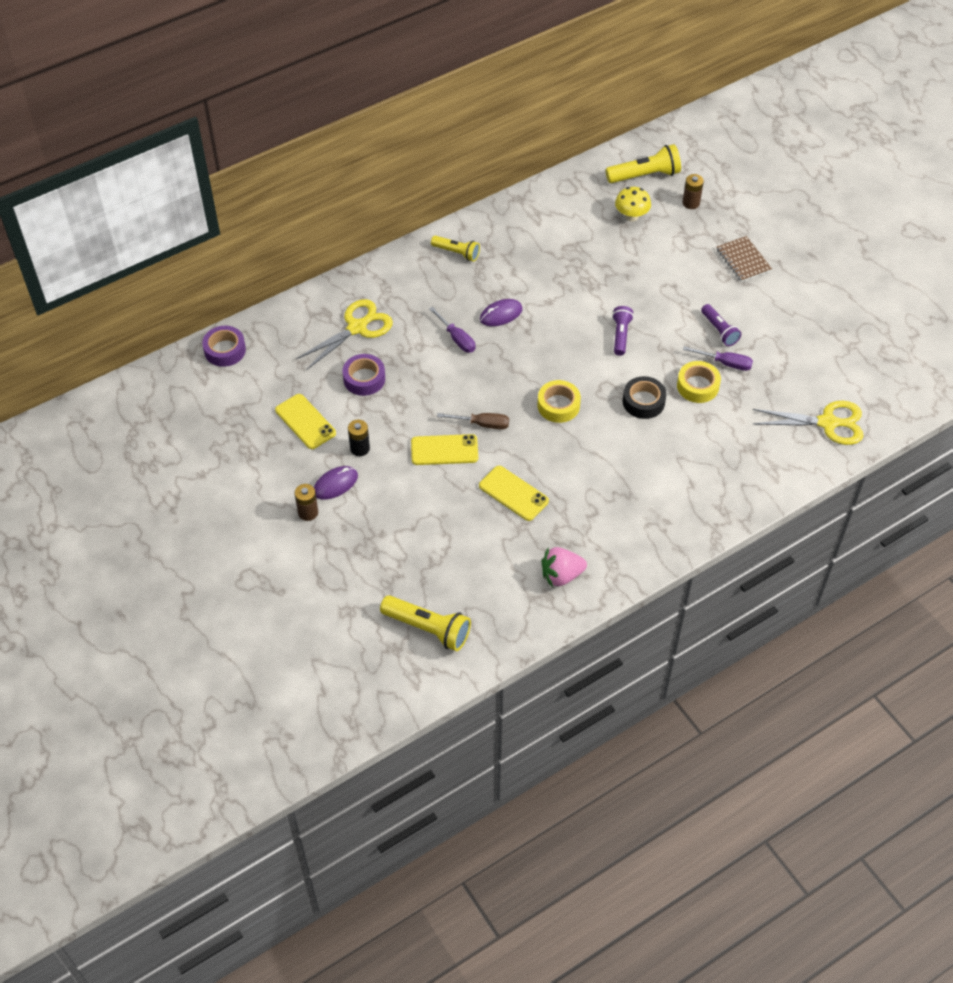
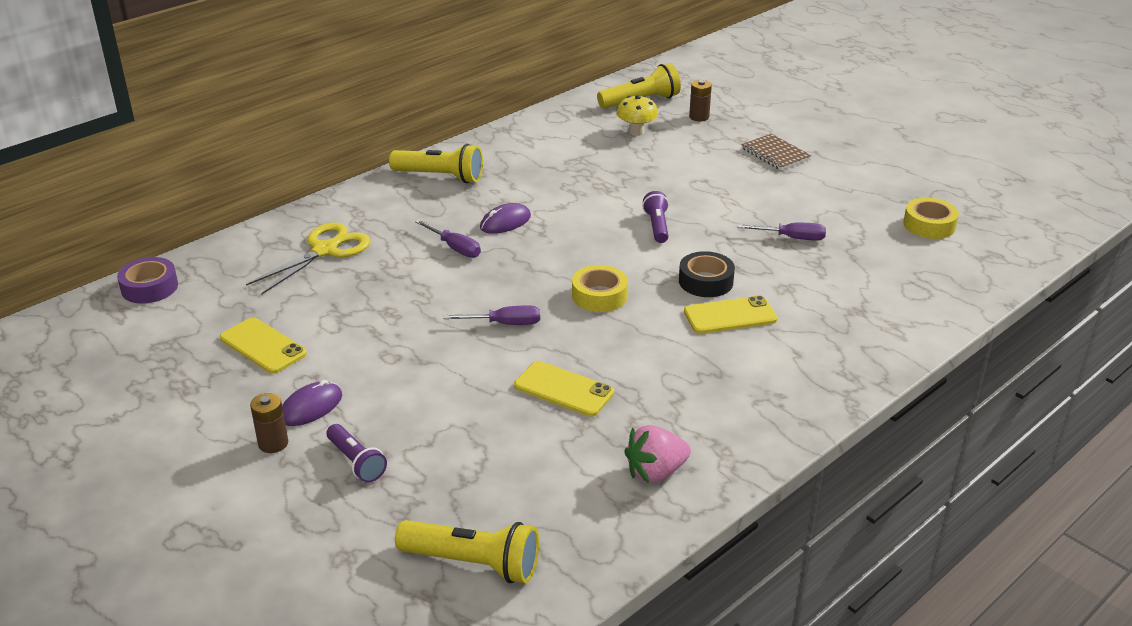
camera: 10 degrees left, 20 degrees down
purple tape [343,354,385,396] -> none
black battery [348,419,370,456] -> none
yellow phone [411,434,478,465] -> yellow phone moved to [684,296,777,334]
yellow flashlight [431,236,480,262] -> yellow flashlight [389,144,483,183], size x1.56
brown screwdriver [437,413,509,430] -> purple screwdriver [443,305,540,325]
yellow tape [677,361,721,403] -> yellow tape moved to [903,198,959,239]
purple flashlight [701,304,741,346] -> purple flashlight moved to [327,424,387,483]
yellow scissors [753,401,863,445] -> none

